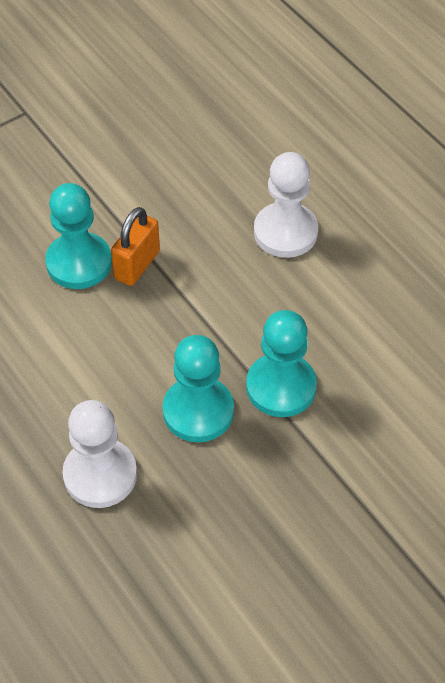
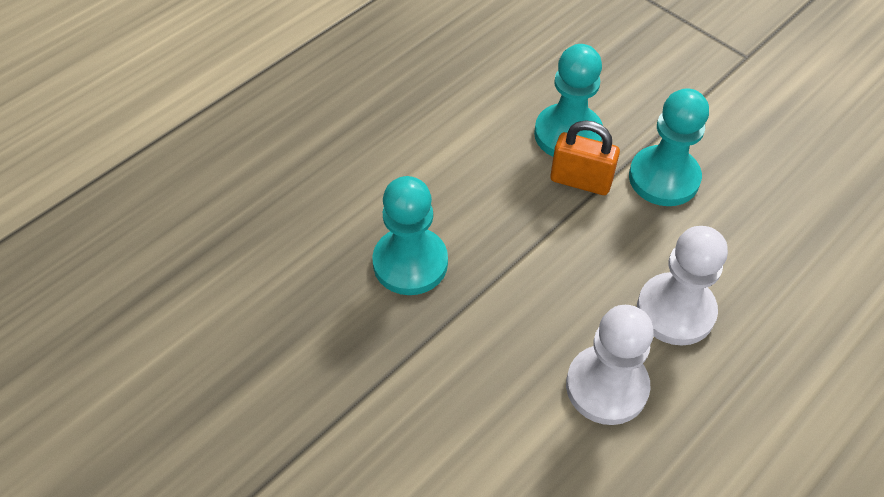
camera: 80 degrees right, 0 degrees up
white pawn [62,400,137,508] -> white pawn moved to [566,305,654,425]
turquoise pawn [246,310,317,417] -> turquoise pawn moved to [629,88,709,206]

